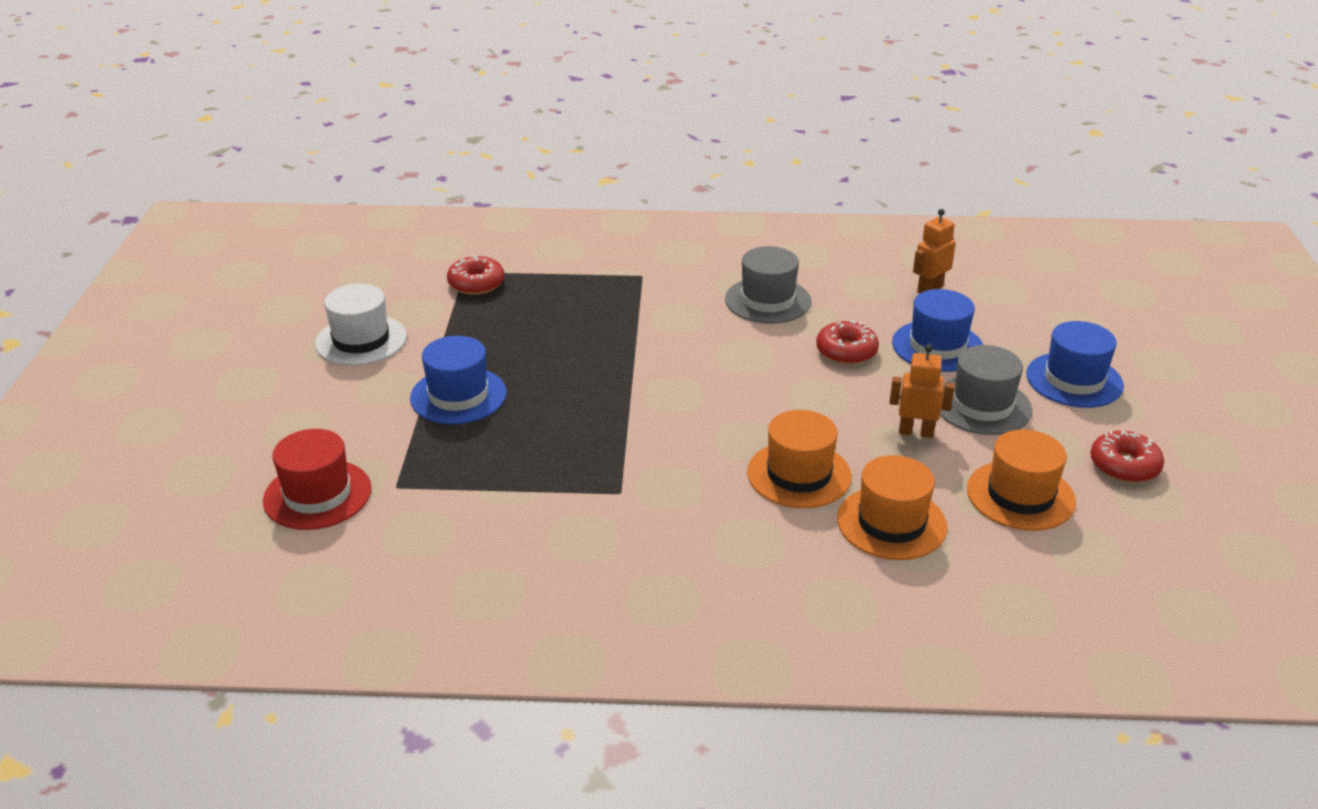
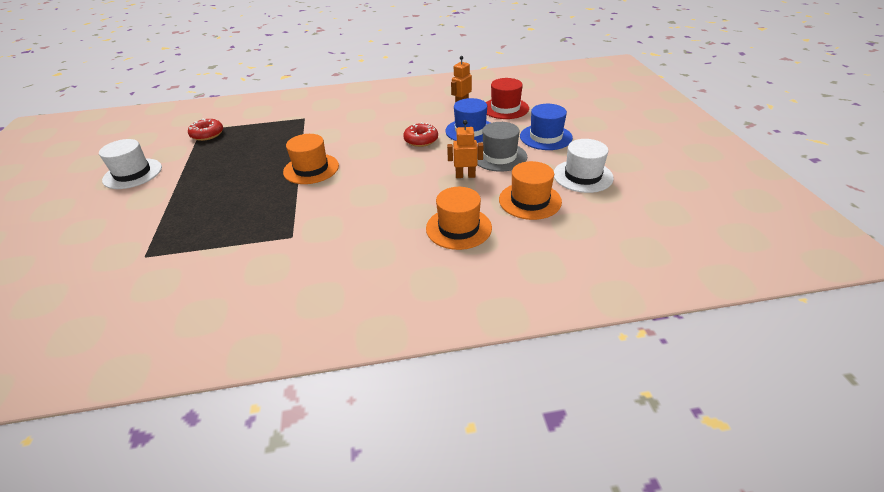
camera: 10 degrees left, 5 degrees up
red hat [263,429,372,530] -> red hat moved to [486,78,529,119]
blue hat [410,336,507,424] -> none
grey hat [725,246,811,324] -> none
orange hat [747,410,852,508] -> orange hat moved to [283,134,339,184]
red donut [1090,430,1164,483] -> white hat [554,139,614,193]

